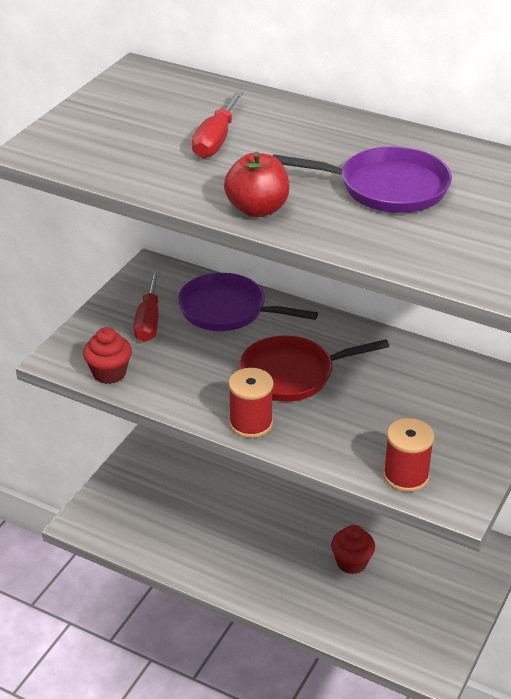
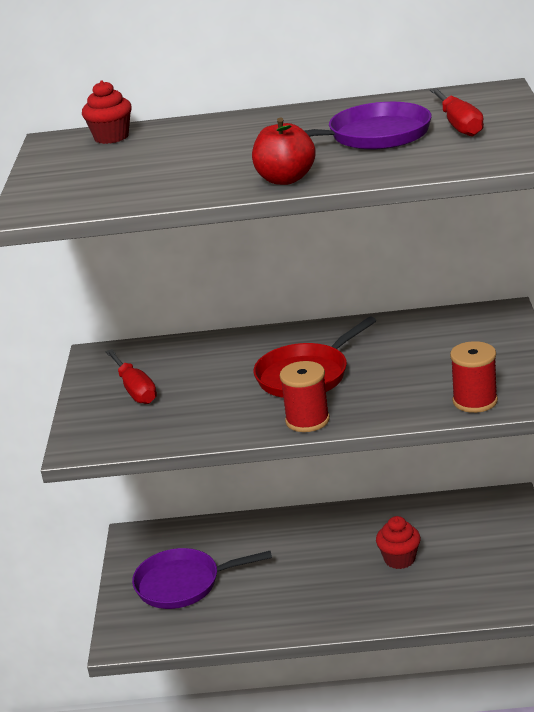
camera: 25 degrees left, 10 degrees down
red cupcake [83,327,132,384] -> red cupcake moved to [82,80,132,144]
purple pan [178,273,318,331] -> purple pan moved to [132,548,272,609]
red screwdriver [192,91,244,158] -> red screwdriver moved to [430,88,484,137]

